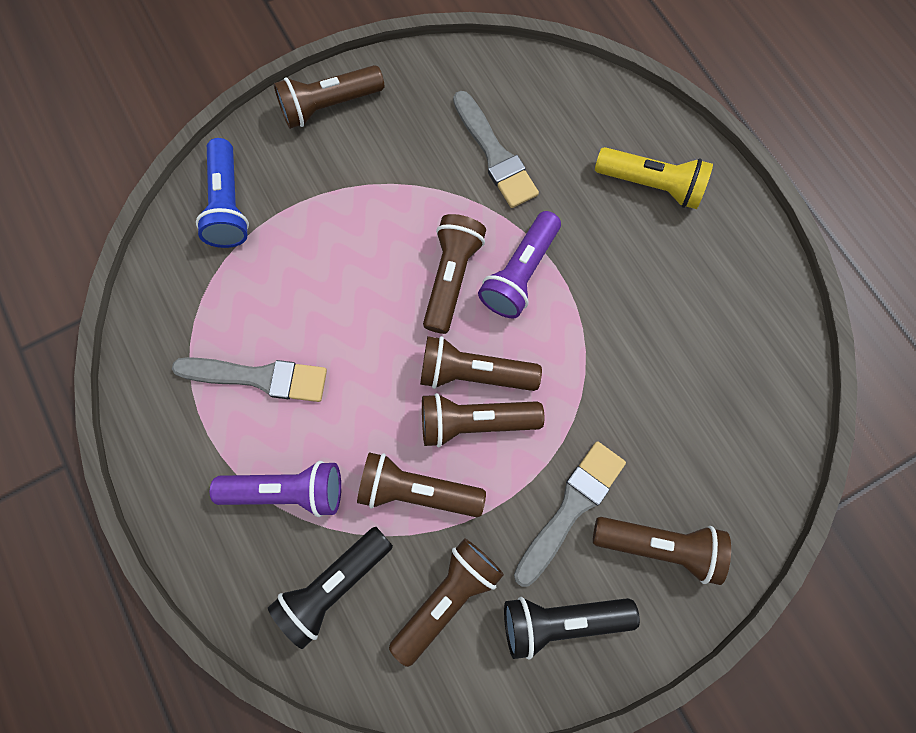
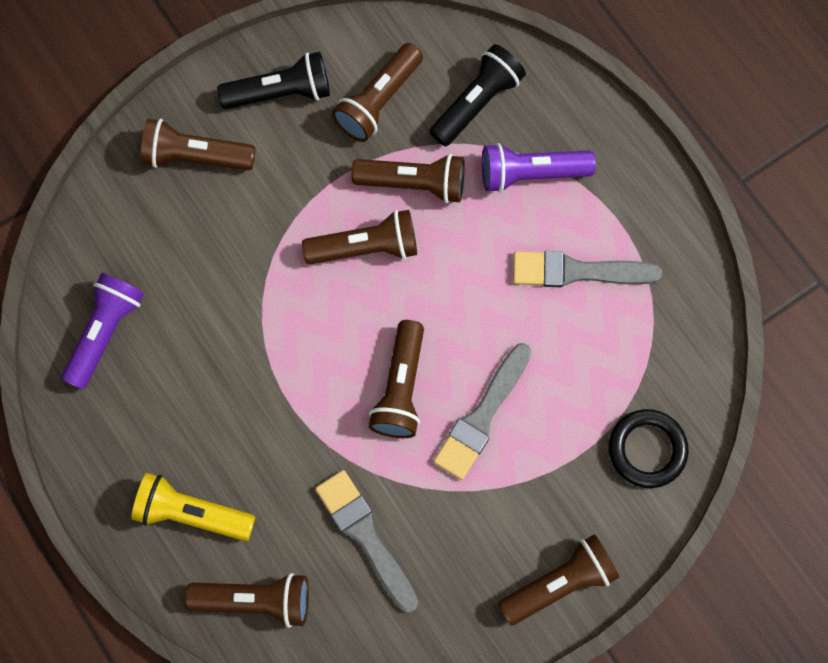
camera: 175 degrees right, 0 degrees up
blue flashlight [196,138,249,248] -> black ring [609,409,688,488]
brown flashlight [420,336,542,391] -> brown flashlight moved to [185,573,309,628]
purple flashlight [478,211,561,318] -> purple flashlight moved to [61,273,144,389]
grey brush [514,441,626,587] -> grey brush moved to [433,343,531,480]

